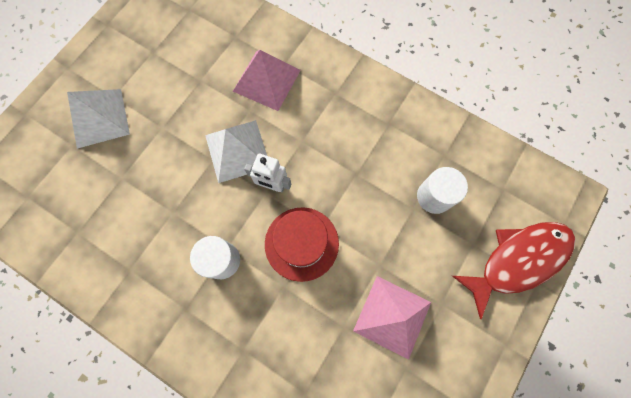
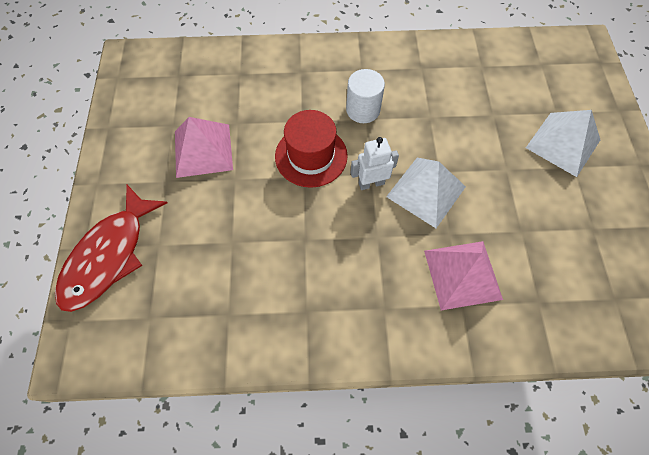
camera: 145 degrees right, 10 degrees down
white cylinder [417,167,468,214] -> none

